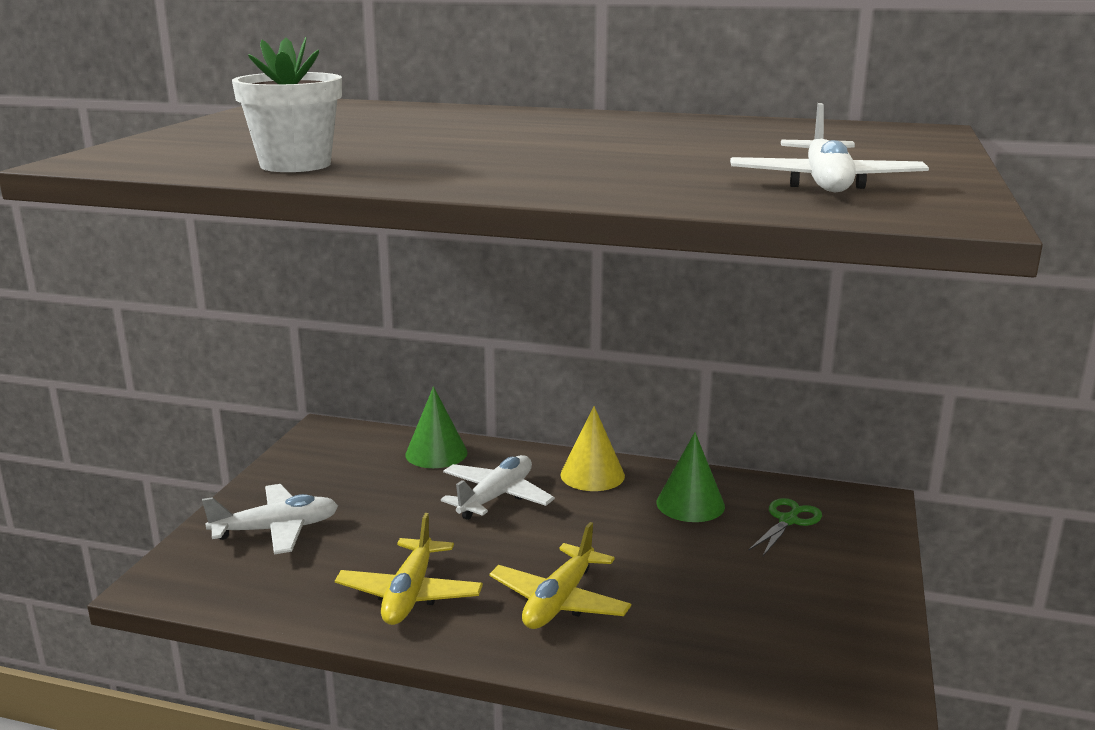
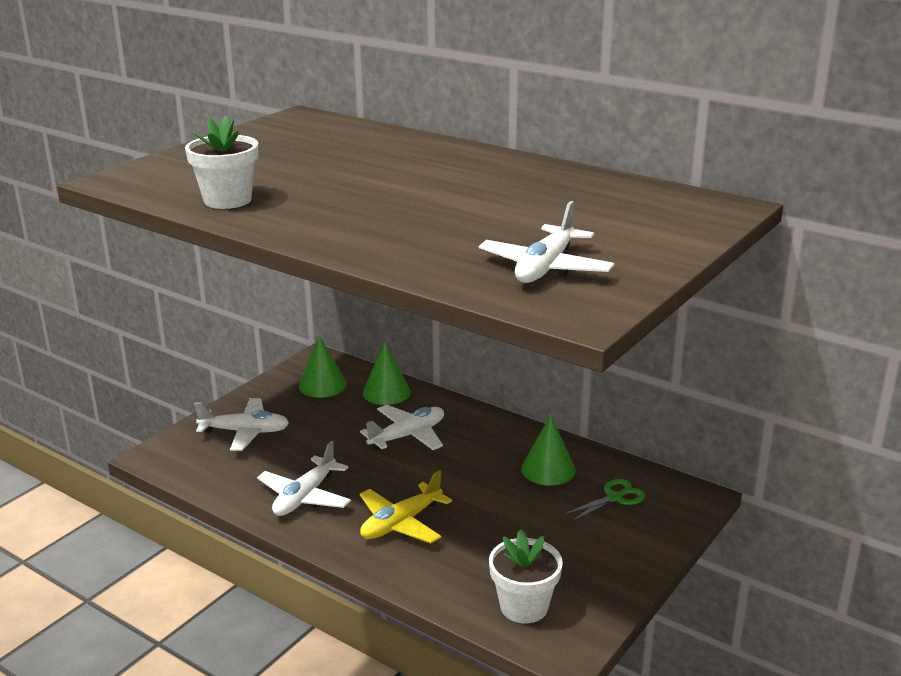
camera: 20 degrees right, 5 degrees up
yellow plane [335,513,483,625] -> white plane [257,441,351,516]
yellow cone [560,406,625,491] -> none
none -> green cone [299,335,347,398]
none -> white flower pot [489,529,563,623]

